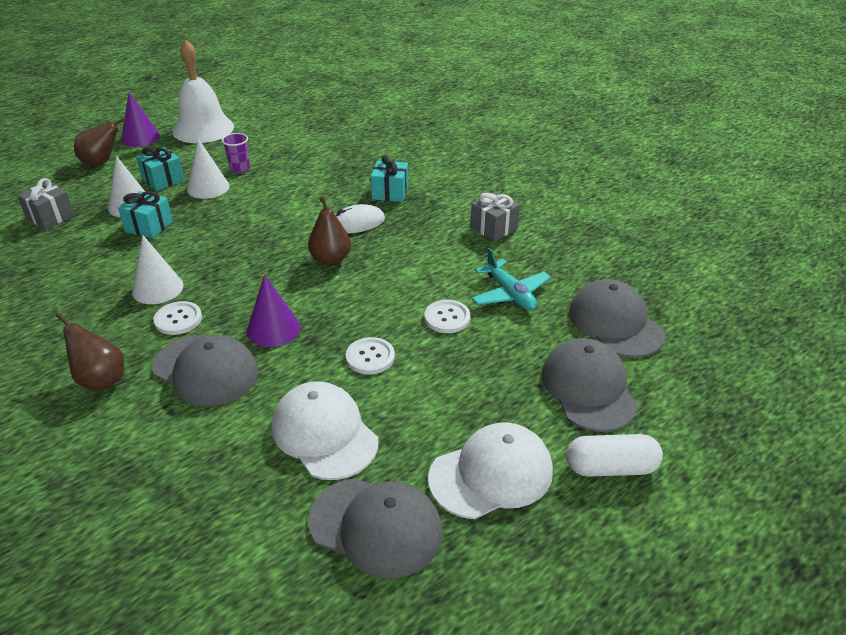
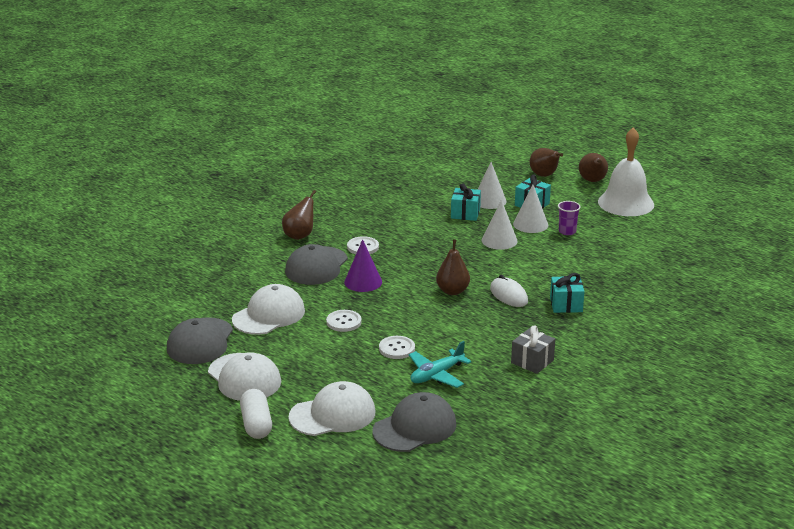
camera: 80 degrees right, 10 degrees down
grey gift [17,178,74,230] -> none
purple cone [121,92,160,147] -> brown pear [579,153,608,182]
white cone [132,235,183,304] -> white cone moved to [482,200,518,250]
grey cap [541,338,638,432] -> white cap [289,381,375,436]

